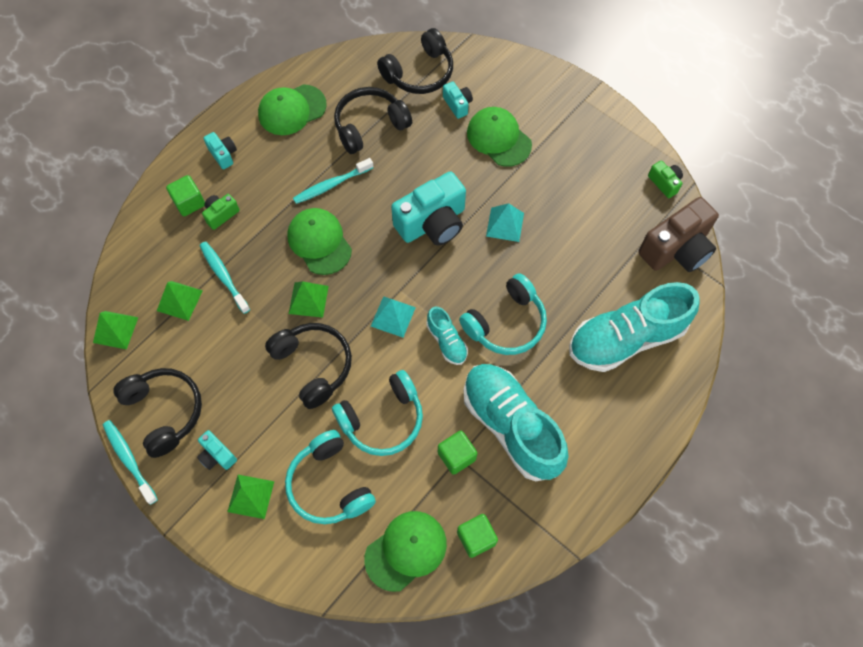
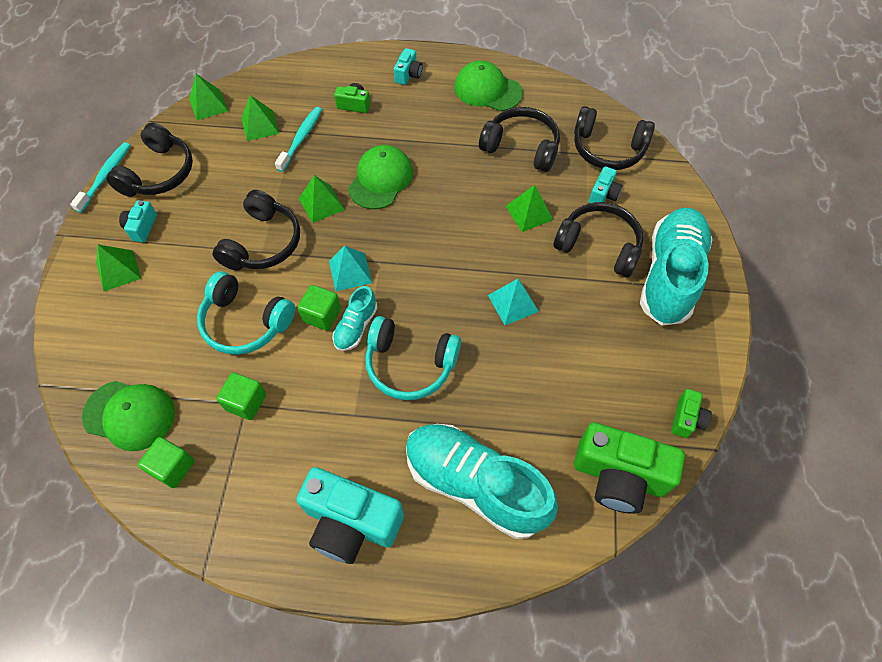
camera: 55 degrees right, 5 degrees down
green cube [166,175,205,216] -> green cube moved to [298,285,341,331]
turquoise headphones [285,430,376,524] -> none
turquoise toothbrush [293,158,373,204] -> none
turquoise camera [391,171,466,245] -> turquoise camera moved to [296,467,404,564]
turquoise shoe [464,364,568,481] -> turquoise shoe moved to [640,208,713,326]
green cap [467,107,532,167] -> black headphones [554,202,643,278]
brown camera [638,197,719,272] -> green camera [574,422,685,514]
none -> green pyramid [506,185,553,232]

